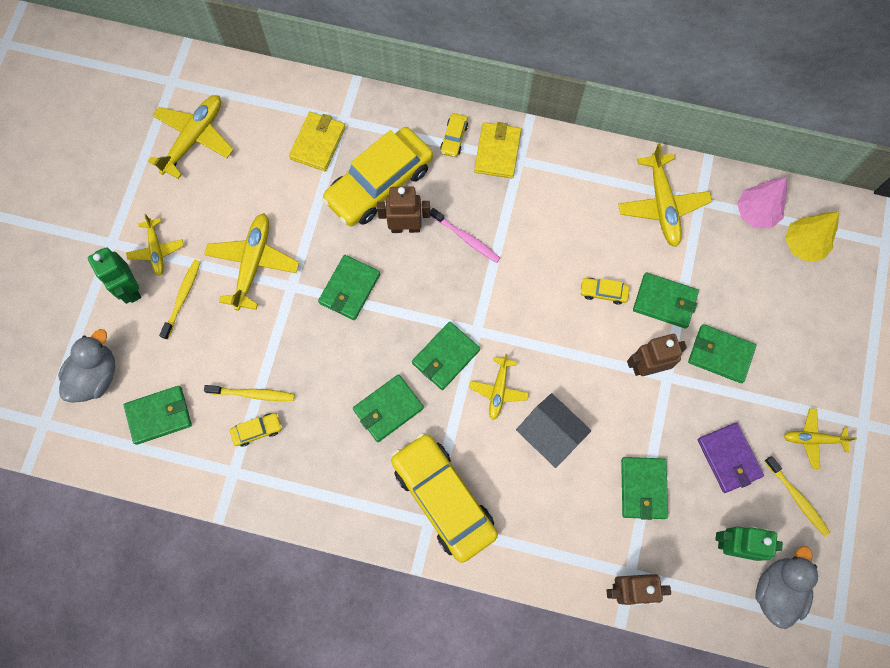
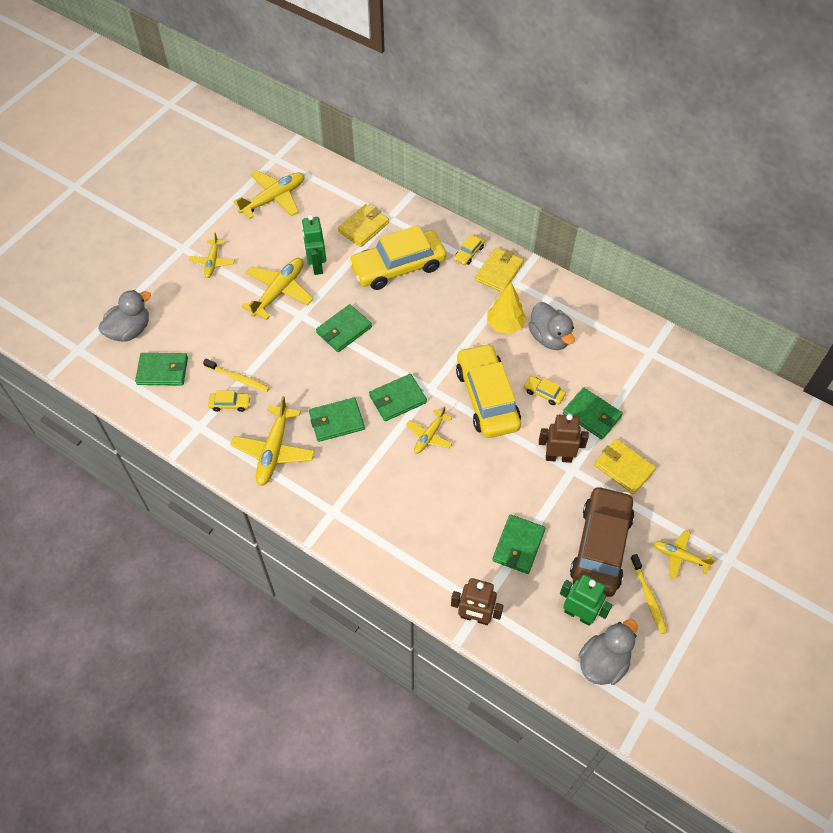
camera: 20 degrees right, 15 degrees down
green robot [88,247,141,304] -> green robot moved to [302,215,326,275]
yellow toothbrush [159,260,201,340] -> none
brown robot [377,186,430,233] -> none
yellow car [391,433,498,563] -> yellow car moved to [456,343,521,438]
pink toothbrush [430,208,500,263] -> none
grey house [516,393,591,468] -> none
yellow plane [618,143,712,247] -> yellow plane moved to [230,396,315,486]
green wallet [688,324,756,383] -> yellow wallet [594,439,656,494]
purple wallet [698,422,764,493] -> brown car [570,486,634,597]
pink tree [737,177,787,228] -> none
yellow tree [785,212,839,262] -> yellow tree moved to [487,282,527,334]
none -> grey duck [528,302,575,350]

